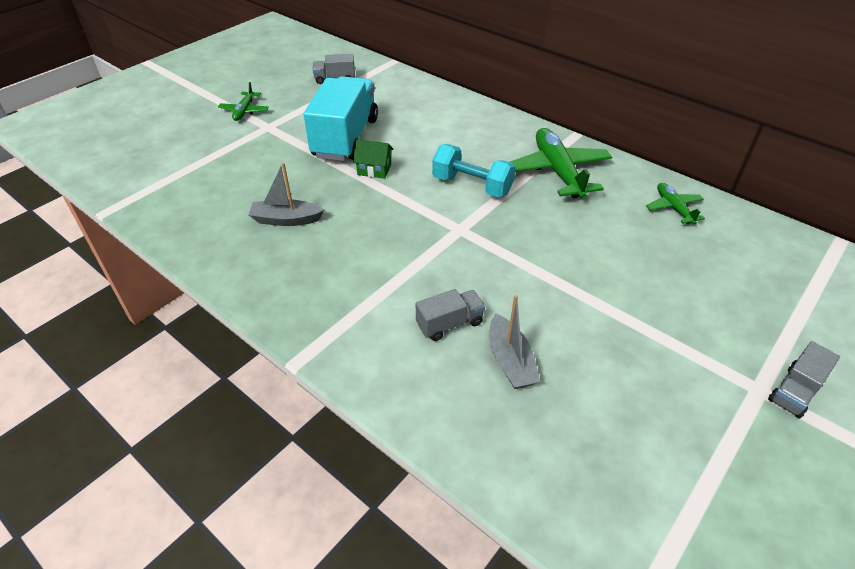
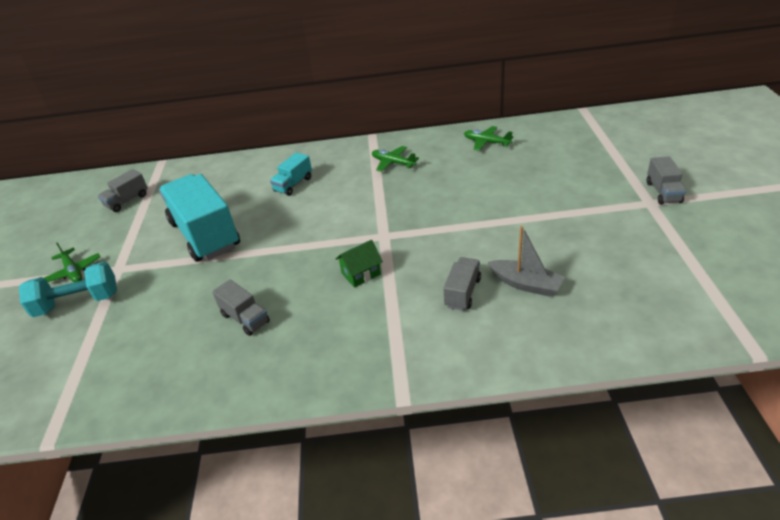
camera: 40 degrees left, 5 degrees down
grey boat [248,162,324,226] -> grey truck [212,280,270,336]
green house [353,139,393,179] -> green house moved to [335,240,383,288]
turquoise dumbbell [432,144,515,197] -> turquoise dumbbell moved to [19,262,117,317]
green plane [510,128,612,199] -> green plane [372,146,419,172], size x0.53
none -> turquoise truck [270,152,312,196]

